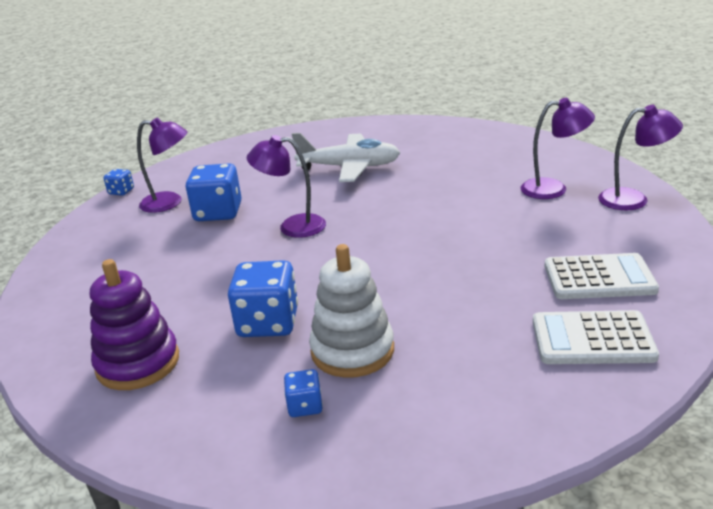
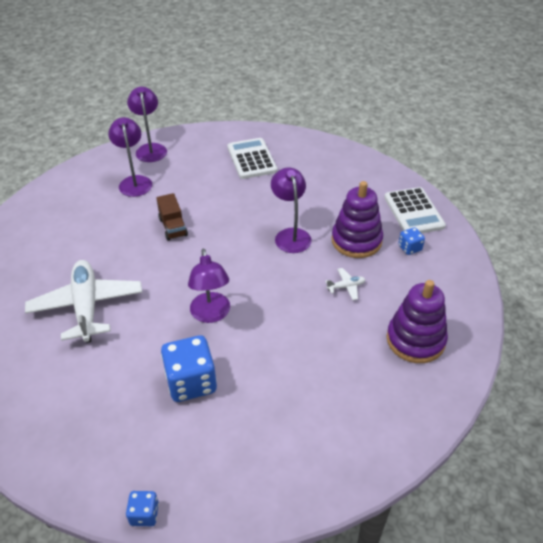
camera: 110 degrees left, 15 degrees up
purple lamp [137,117,187,213] -> purple lamp moved to [271,167,312,253]
blue dice [228,260,298,337] -> white plane [325,268,366,300]
white stacking toy [309,244,394,378] -> purple stacking toy [332,181,383,258]
white calculator [533,310,659,364] -> white calculator moved to [384,187,446,233]
none -> brown truck [156,193,188,241]

